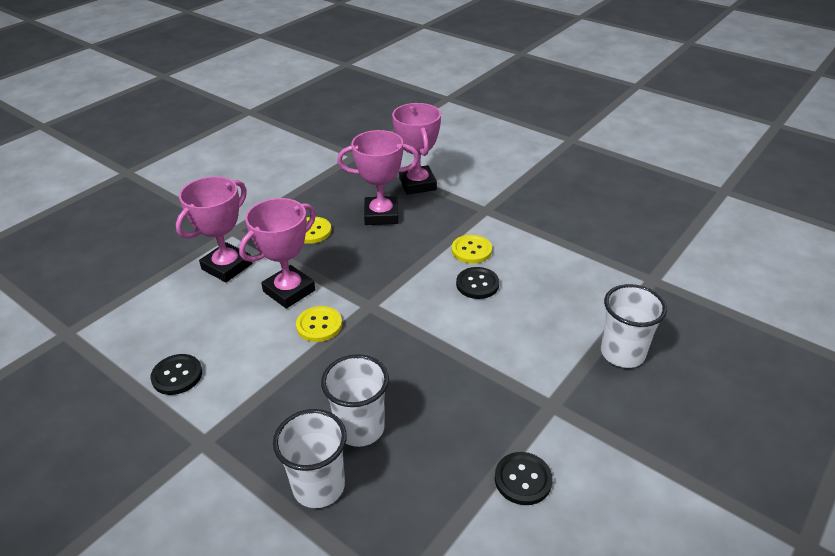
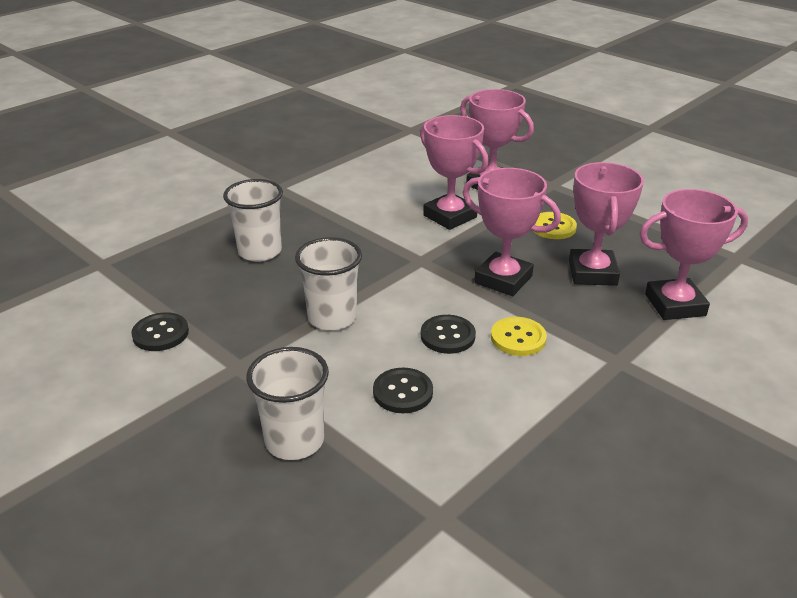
camera: 95 degrees right, 5 degrees down
black button [150,354,202,395] -> black button moved to [373,368,433,413]
white cup [273,409,347,508] -> white cup moved to [295,237,362,331]
yellow button [296,306,342,342] -> none
none -> pink trophy [463,168,561,296]

